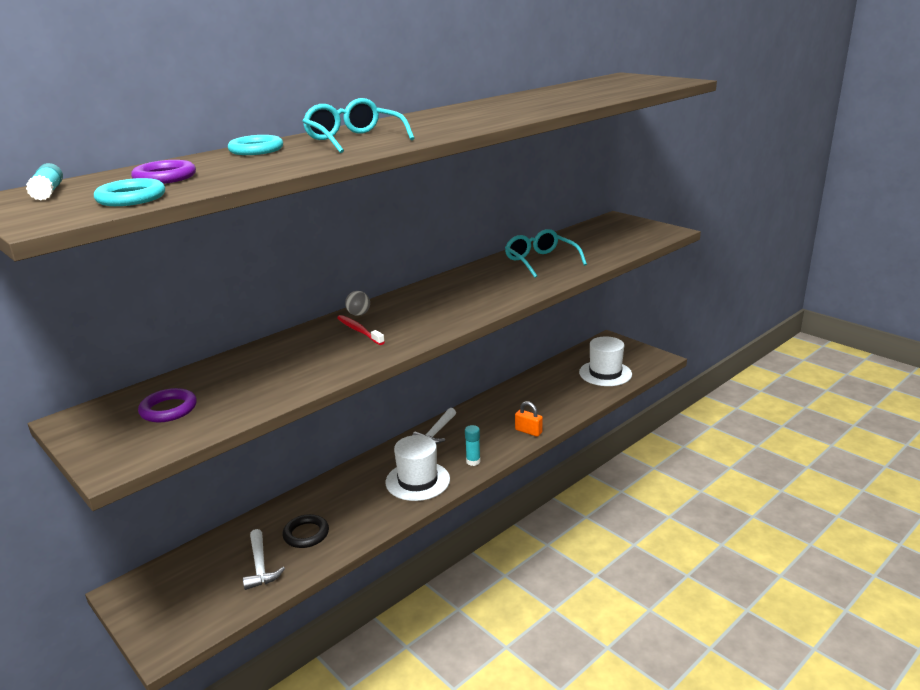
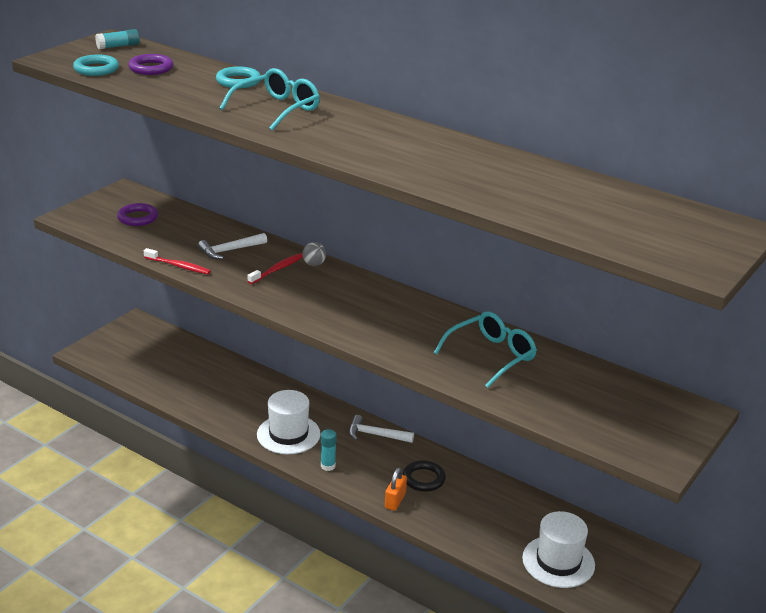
camera: 75 degrees right, 5 degrees up
white hammer [243,529,285,590] -> white hammer moved to [198,233,267,259]
black ring [283,514,329,548] -> black ring moved to [403,460,446,492]
none -> red toothbrush [144,248,211,274]

